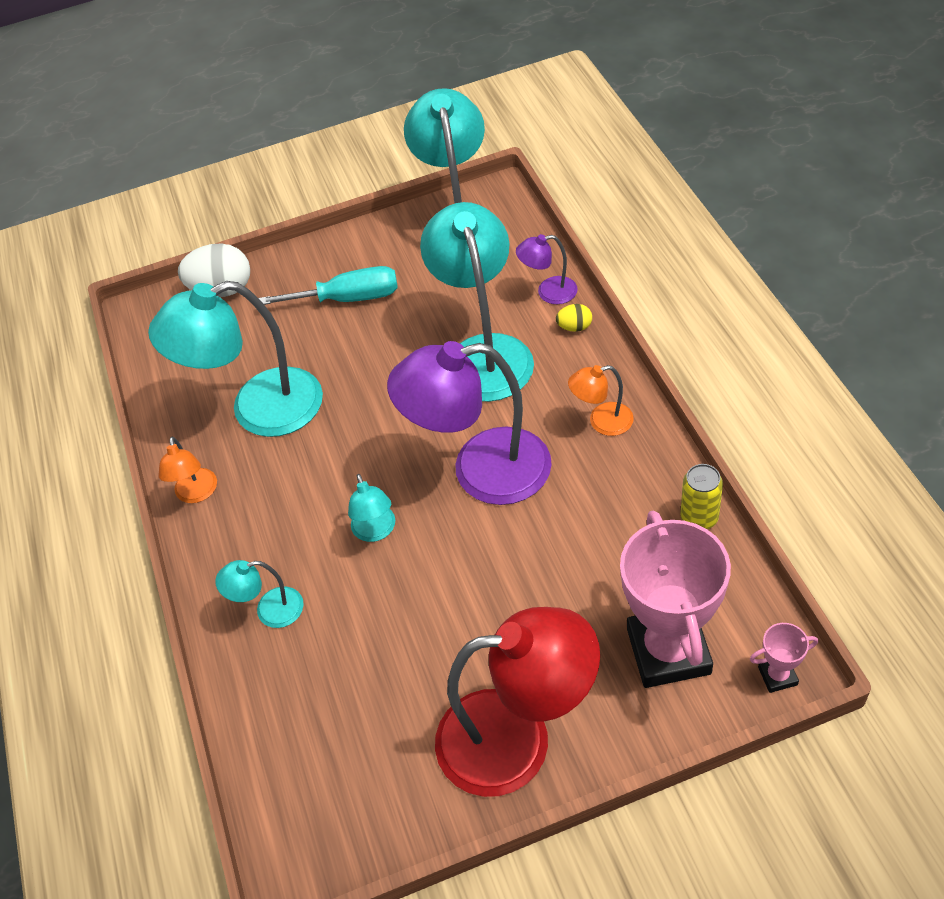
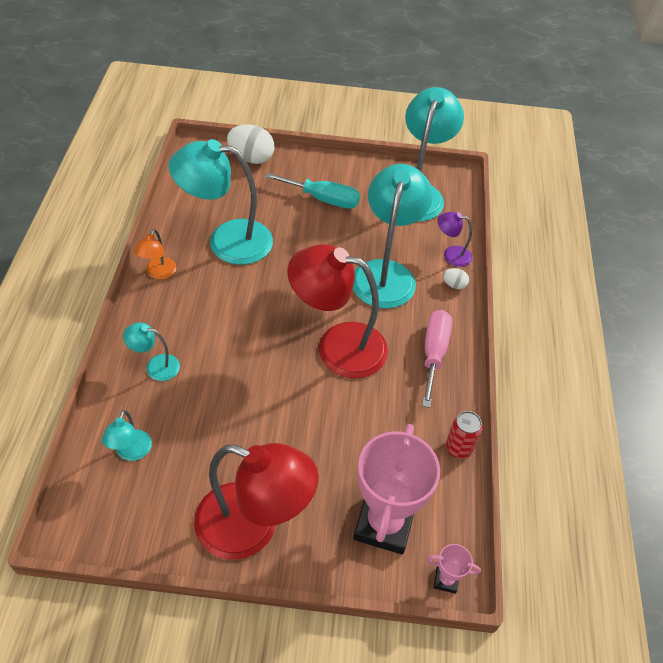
camera: 15 degrees right, 0 degrees up
turquoise lamp [348,474,395,542] -> turquoise lamp moved to [102,410,152,461]
purple lamp [387,341,552,505] -> red lamp [288,244,388,378]
yellow egg [556,304,592,332] -> white egg [443,268,469,289]
orange lamp [568,365,634,436] -> pink screwdriver [422,310,452,408]
yellow can [680,464,723,529] -> red can [446,411,483,459]

